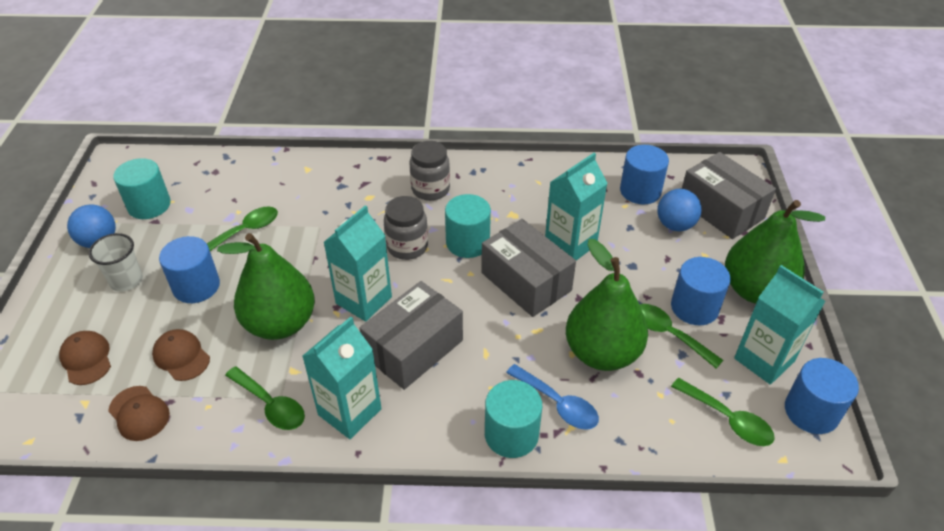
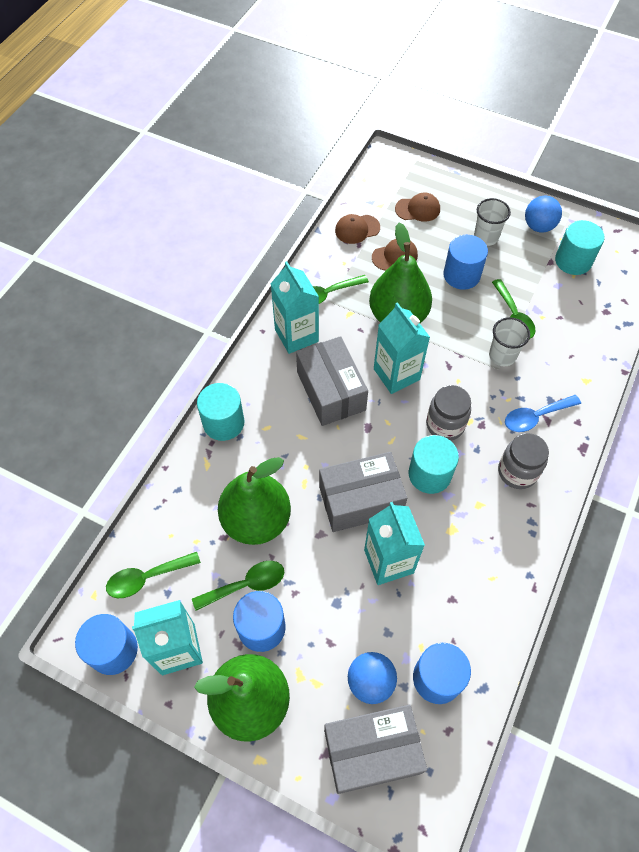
camera: 115 degrees right, 15 degrees up
blue spoon [506,364,599,430] -> blue spoon moved to [505,395,581,432]
none -> white cup [489,317,530,366]

